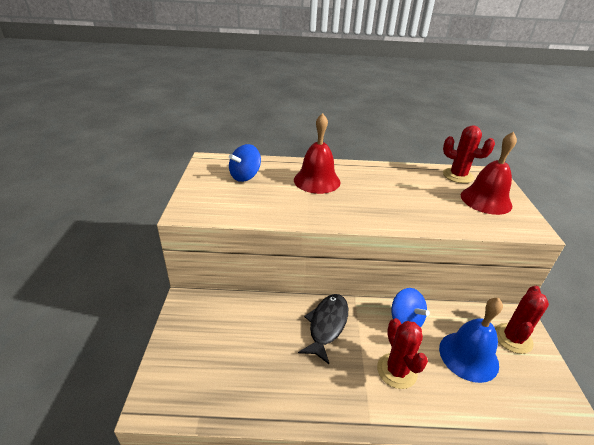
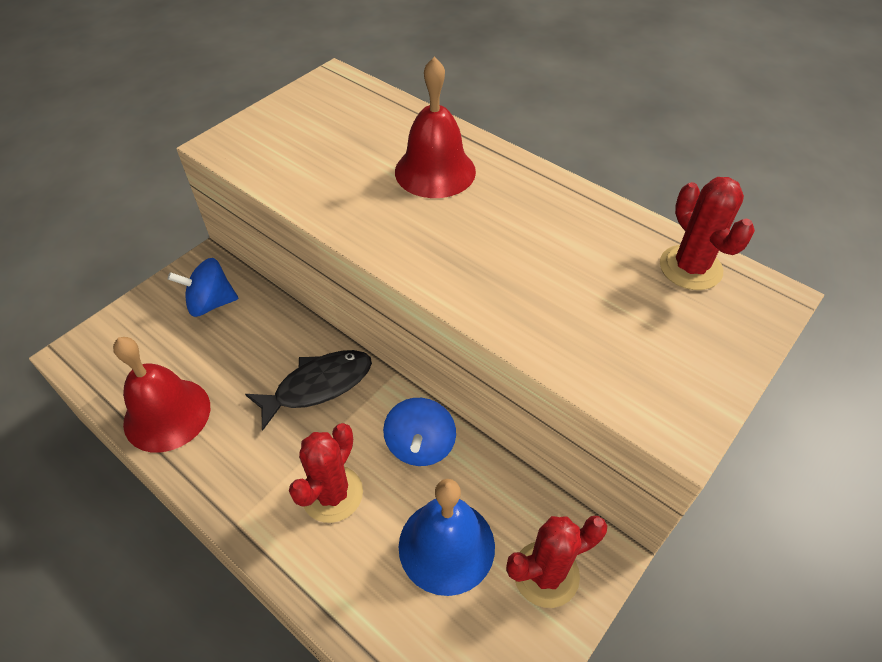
camera: 40 degrees right, 15 degrees up
blue spinning top [229,144,261,182] -> blue spinning top moved to [168,258,238,317]
red bell [461,132,517,215] -> red bell moved to [113,337,210,453]

